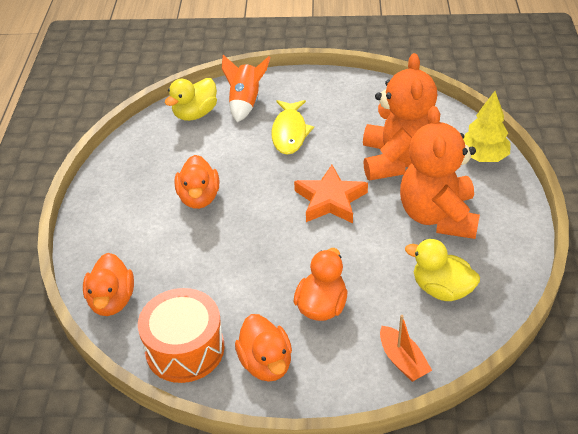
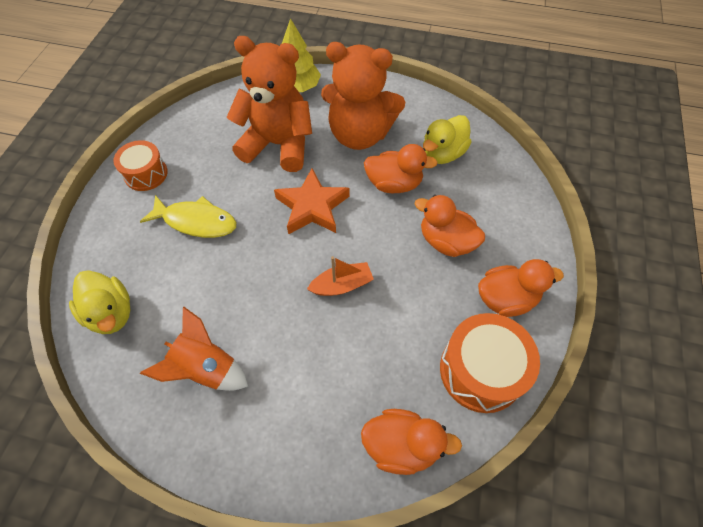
camera: 80 degrees left, 15 degrees up
orange duck [174,155,219,209] -> orange duck moved to [364,144,438,193]
orange rocket [222,55,270,122] -> orange rocket moved to [140,307,248,391]
orange boat [380,315,432,382] -> orange boat moved to [307,256,374,296]
none -> orange drum [114,140,168,191]

